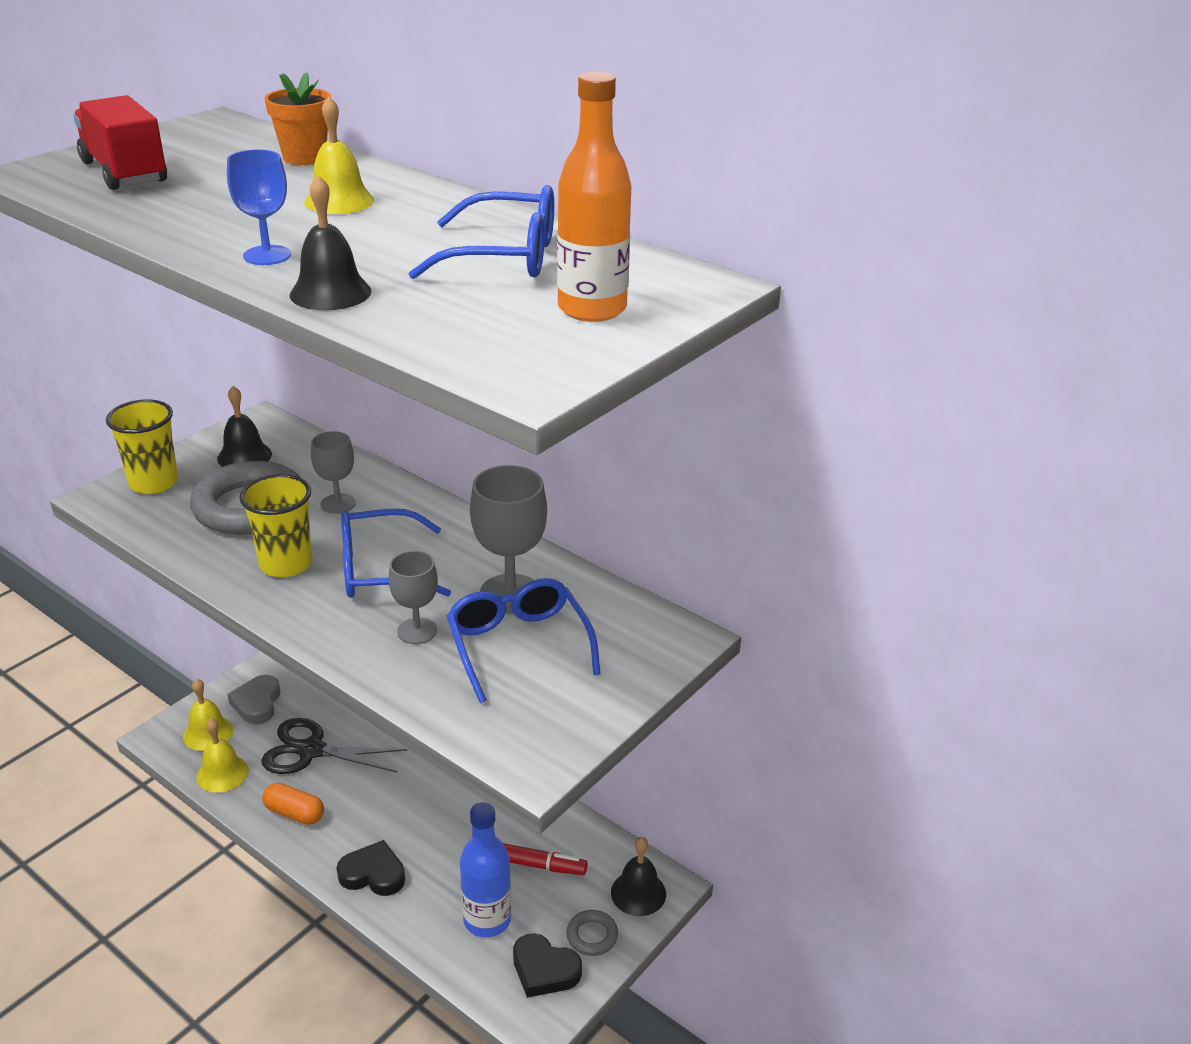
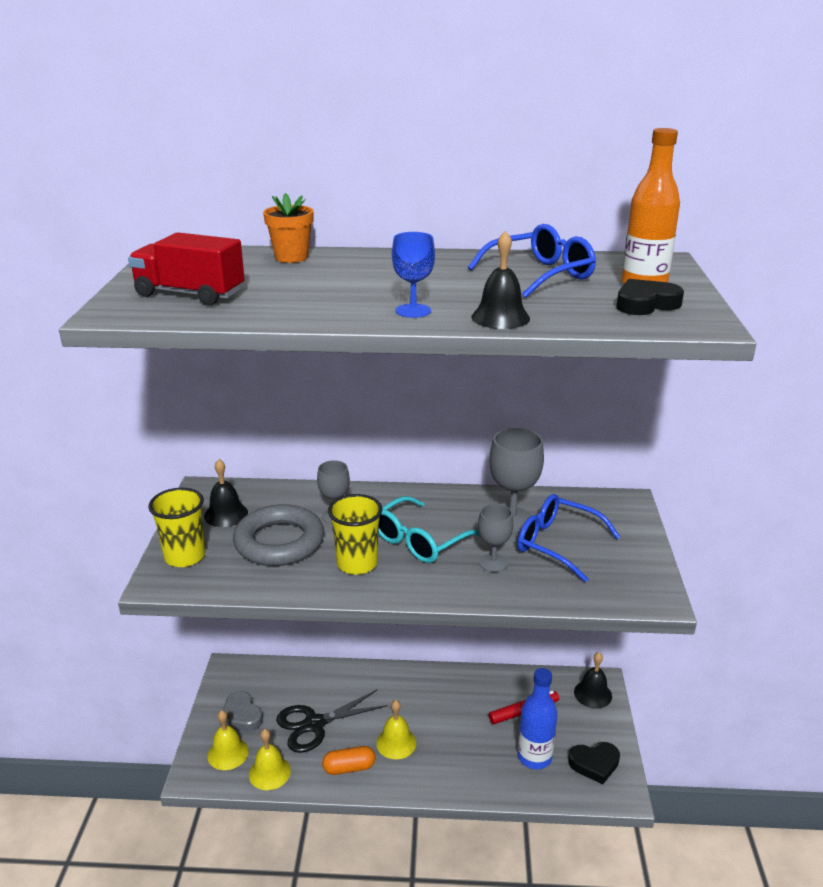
camera: 35 degrees left, 5 degrees down
yellow bell [304,97,374,214] -> yellow bell moved to [376,700,416,759]
black heart [337,840,405,896] -> black heart moved to [617,279,684,315]
blue glasses [341,509,451,598] -> turquoise glasses [378,496,480,563]
grey ring [566,910,618,956] -> none

